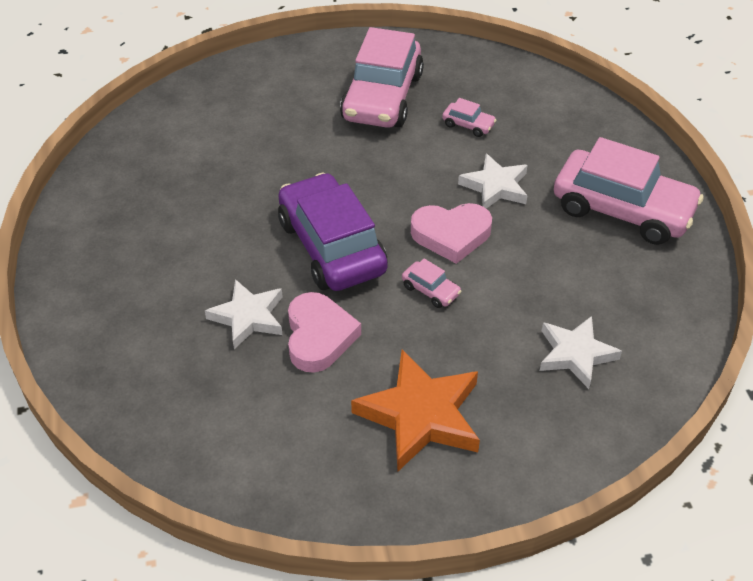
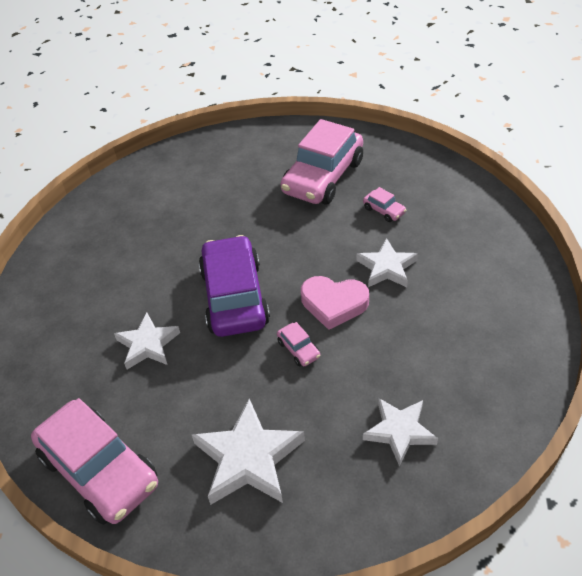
camera: 20 degrees right, 0 degrees up
pink heart [288,292,361,373] -> none
orange star [351,350,480,471] -> white star [192,399,305,505]
pink car [554,137,704,245] -> pink car moved to [31,398,158,525]

